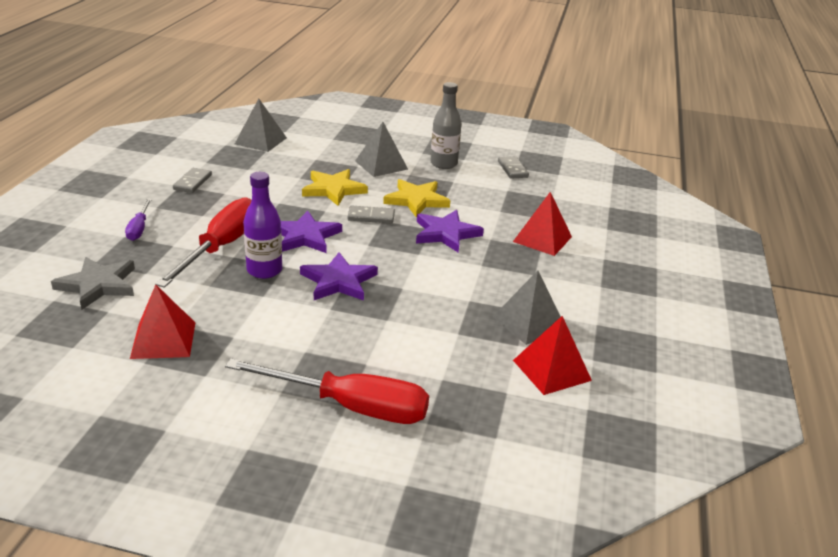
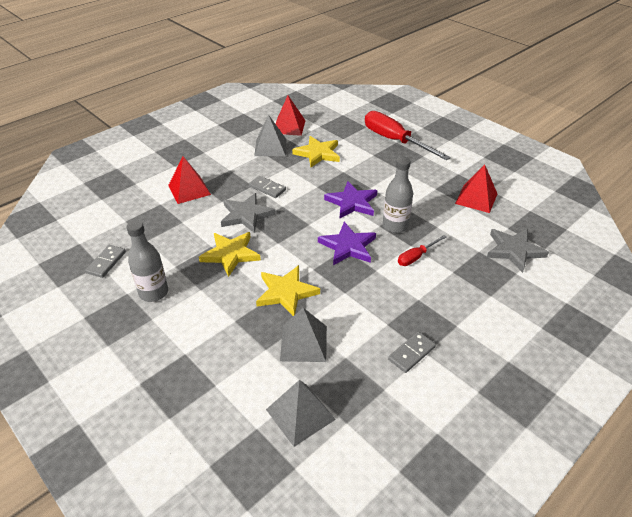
camera: 145 degrees left, 10 degrees up
purple screwdriver [125,199,152,241] -> none
red screwdriver [155,197,252,288] -> red screwdriver [398,235,446,266], size x0.49
purple bottle [243,172,282,279] -> grey bottle [383,157,413,233]
grey domino [348,205,395,224] -> grey domino moved to [249,176,286,198]
grey pyramid [355,122,408,177] -> grey pyramid moved to [280,308,327,362]
purple star [416,210,484,253] -> grey star [221,193,276,233]
none -> yellow star [292,136,340,167]

